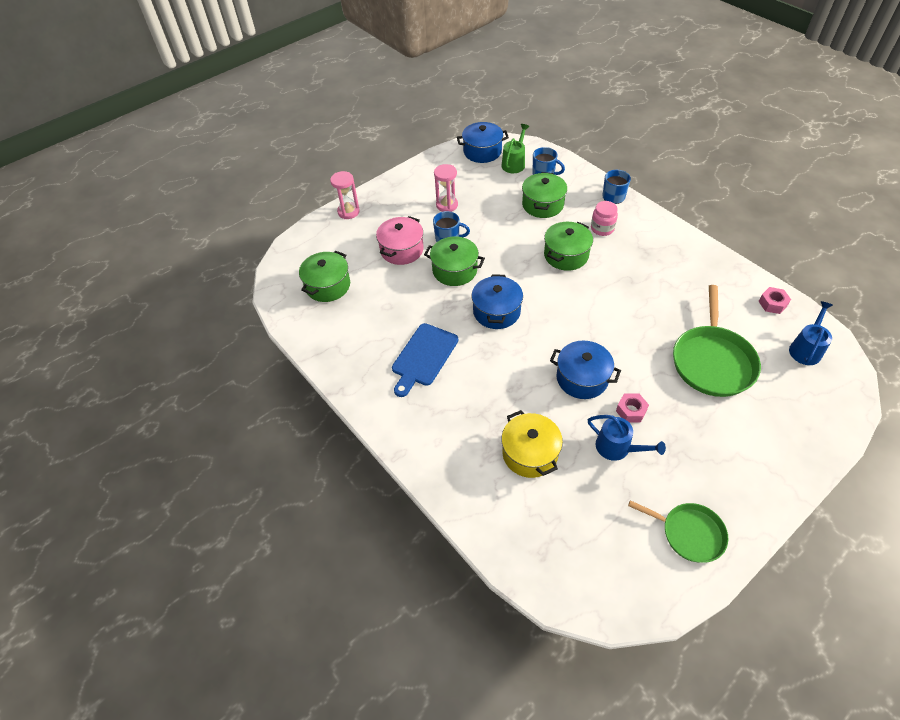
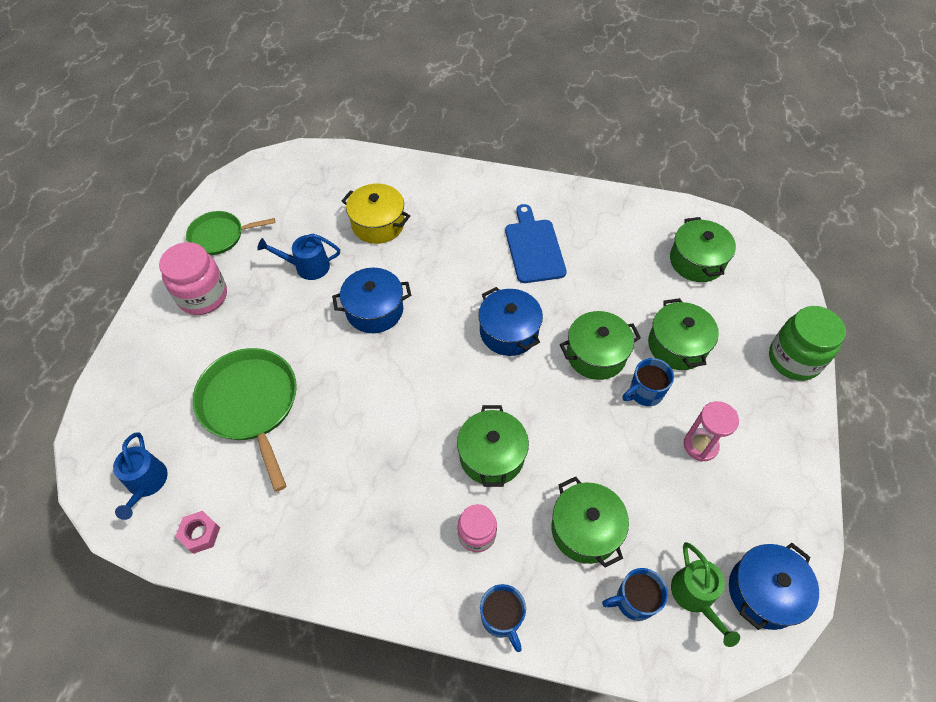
camera: 140 degrees right, 5 degrees up
pink hourglass [330,171,360,219] -> green jar [769,306,846,381]
pink pot [376,216,424,265] -> green pot [648,298,719,370]
pink nut [616,393,649,423] -> none
none -> pink jar [159,242,227,315]

